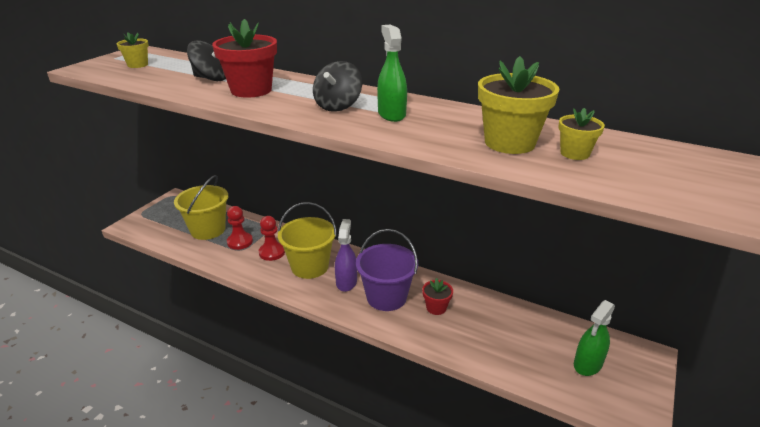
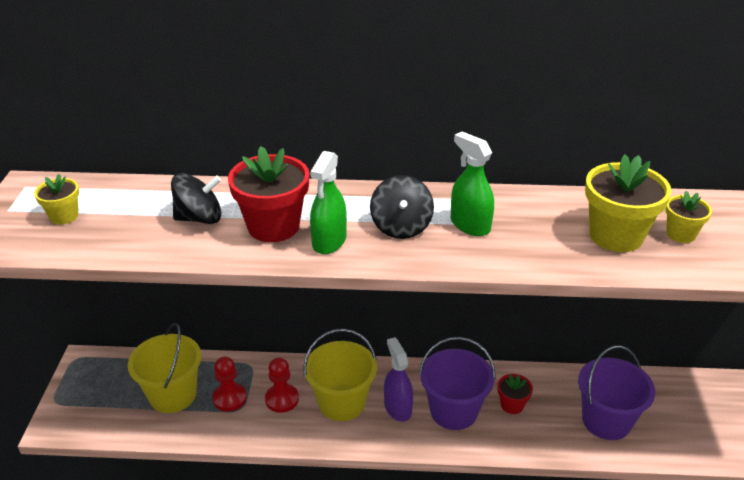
camera: 25 degrees left, 5 degrees up
green spray bottle [574,300,615,376] -> green spray bottle moved to [310,151,347,254]
none -> purple bucket [578,346,655,440]

